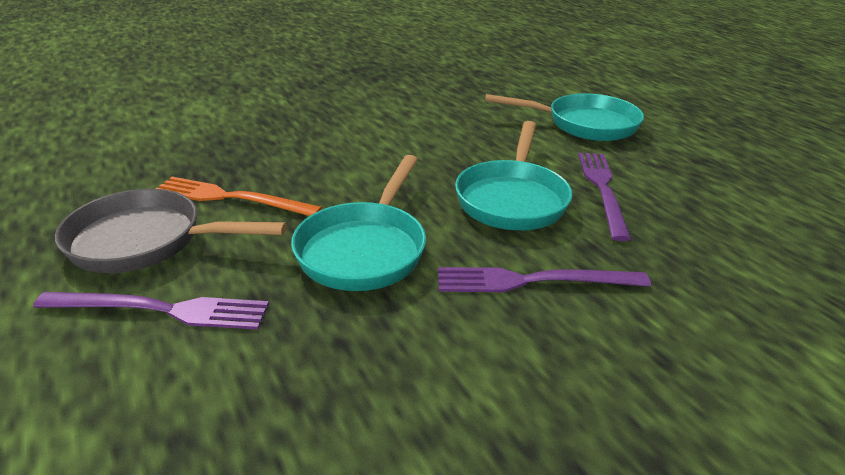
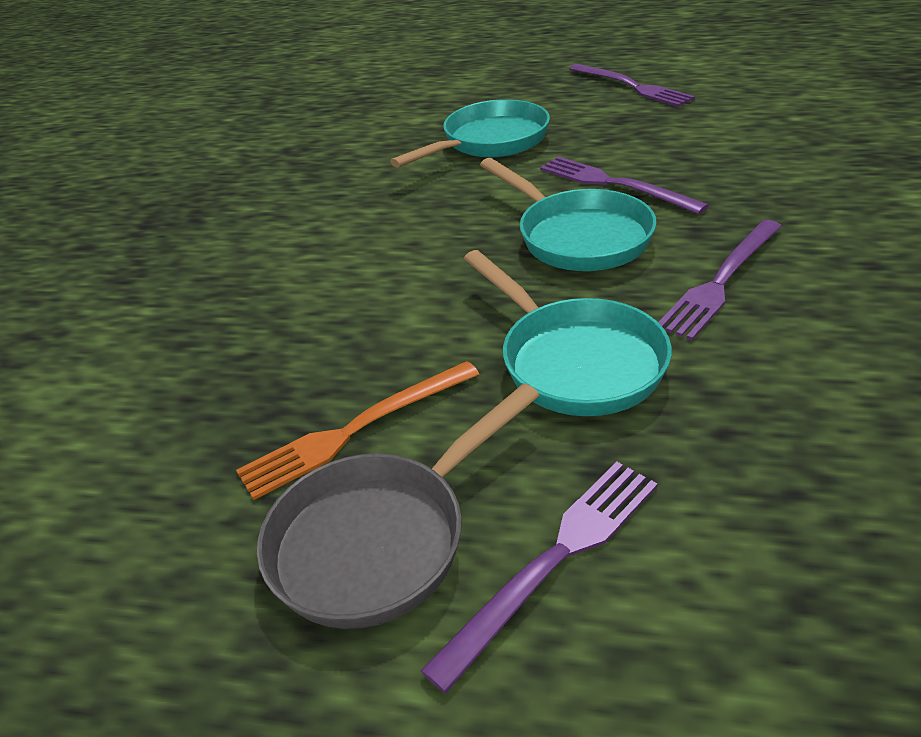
camera: 45 degrees left, 5 degrees up
none -> purple fork [569,64,695,107]

